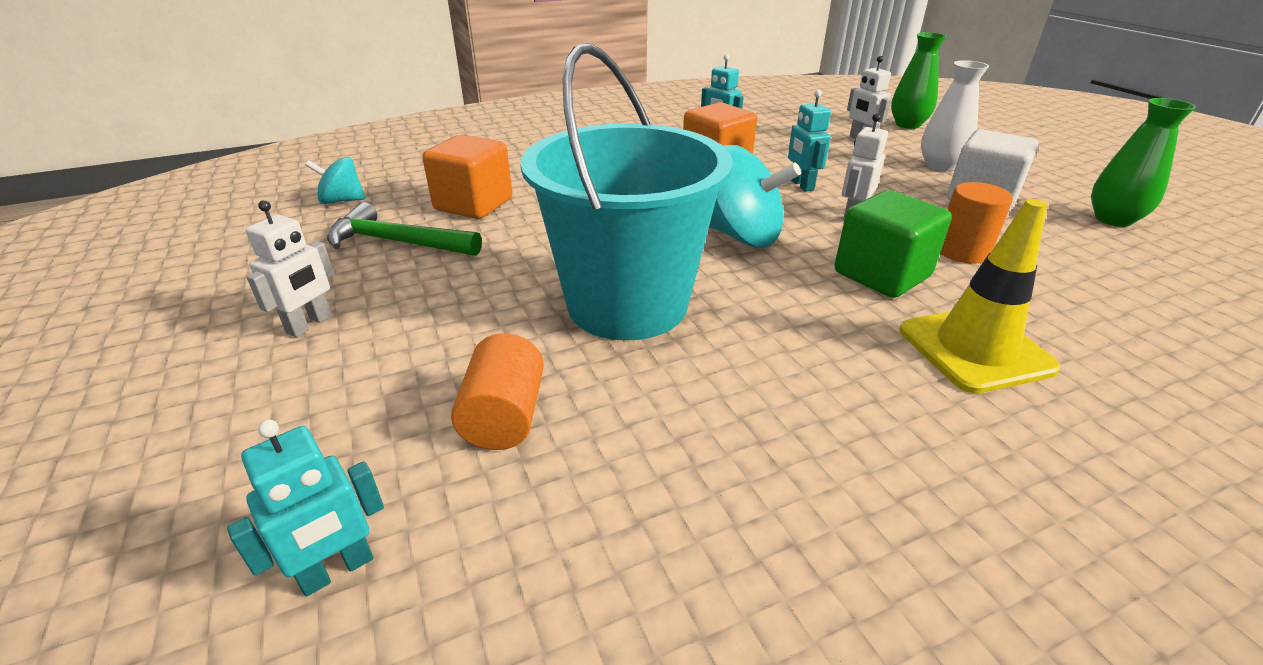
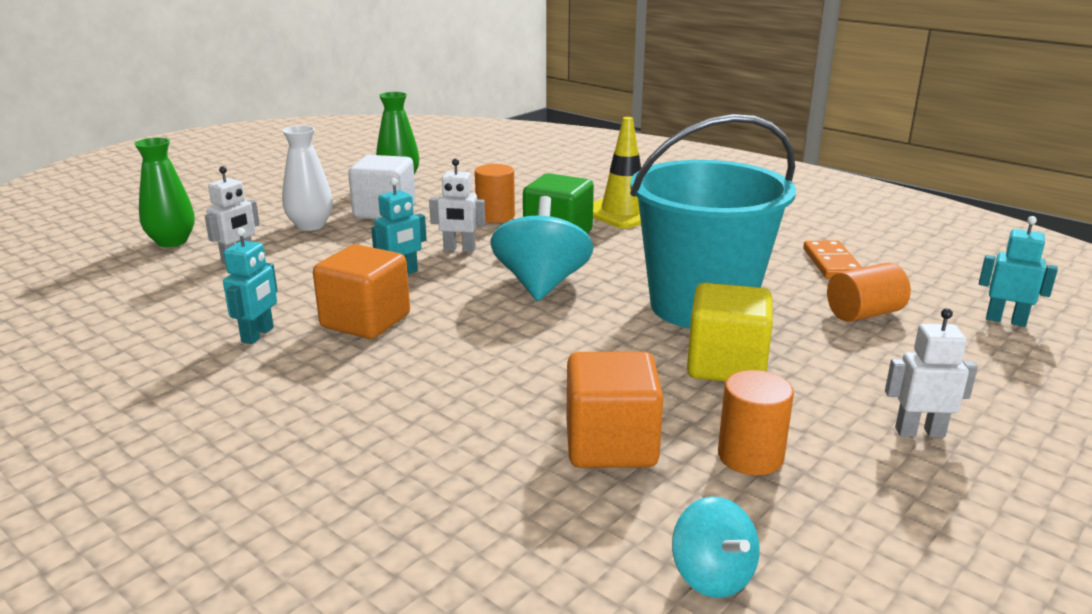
camera: 115 degrees left, 10 degrees down
green hammer [327,202,482,256] -> orange cylinder [718,370,794,475]
none -> yellow cube [687,283,773,382]
none -> orange domino [803,240,862,278]

